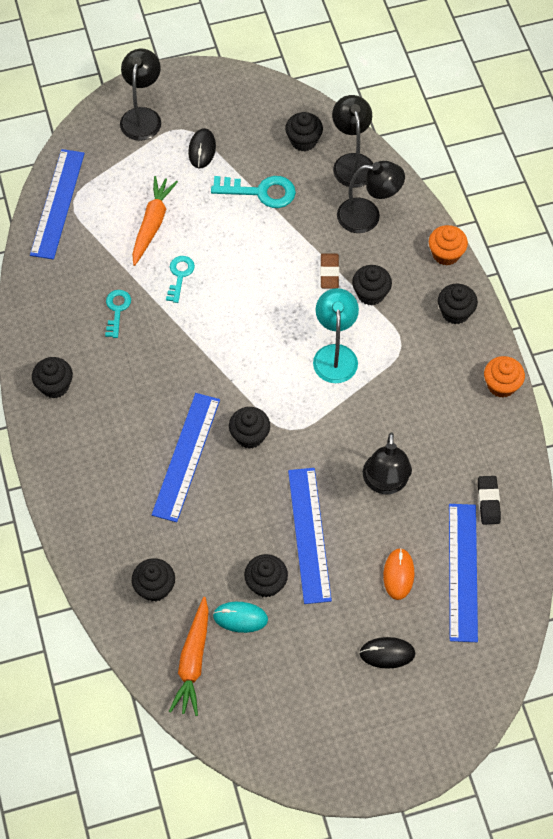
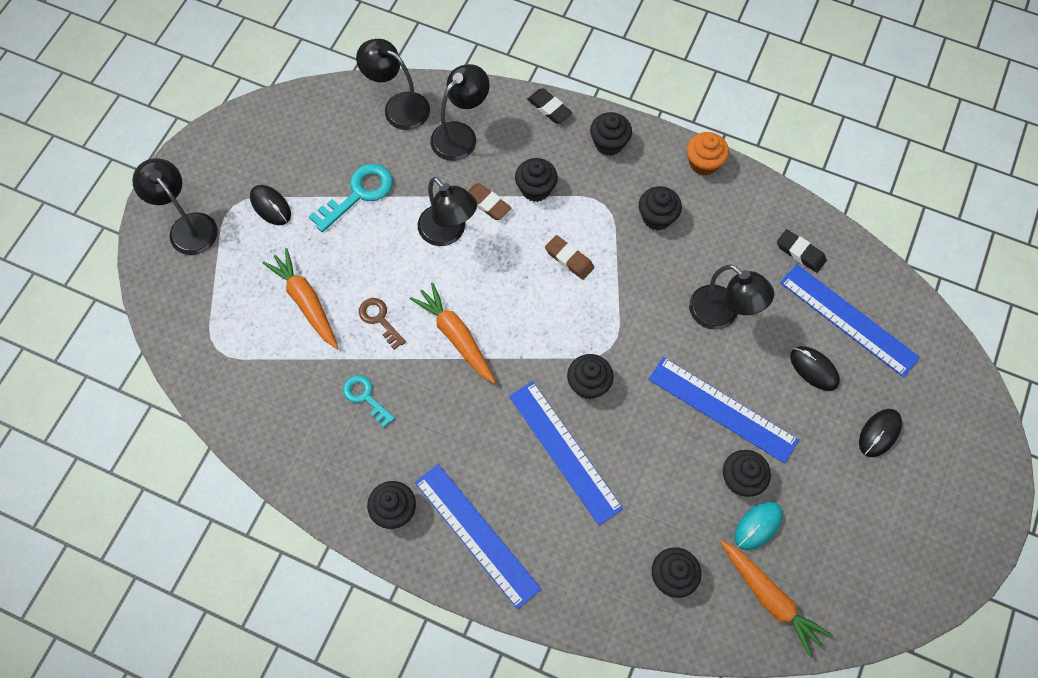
camera: 50 degrees left, 5 degrees up
blue ruler [30,149,85,259] -> blue ruler moved to [415,464,541,609]
turquoise key [166,256,195,303] -> brown key [359,298,406,350]
black cupcake [285,112,323,151] -> black cupcake moved to [639,186,682,230]
turquoise lamp [313,288,359,383] -> brown eraser [545,235,594,280]
orange mouse [383,548,414,600] -> black mouse [790,346,840,391]
orange cupcake [429,225,468,266] -> black eraser [527,88,572,124]
none -> orange carrot [410,282,495,383]
none -> black lamp [418,177,477,246]

